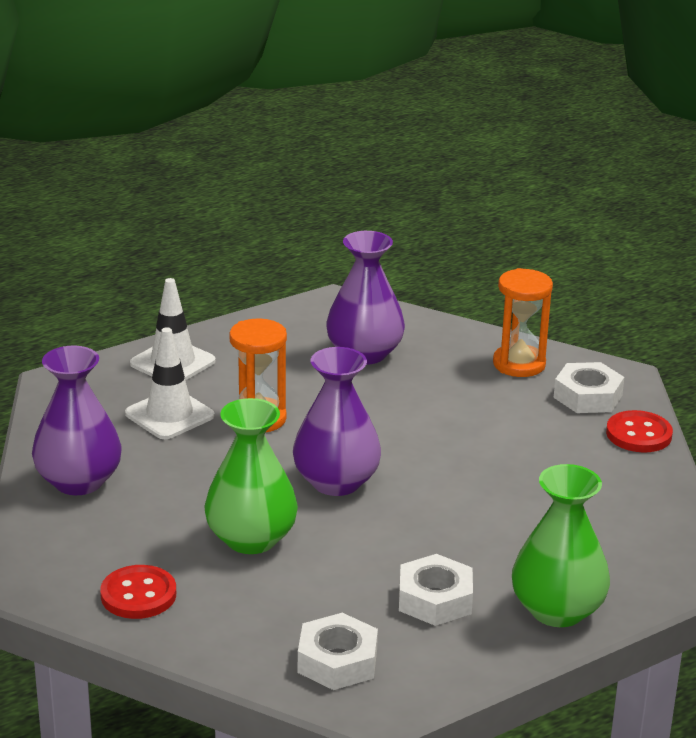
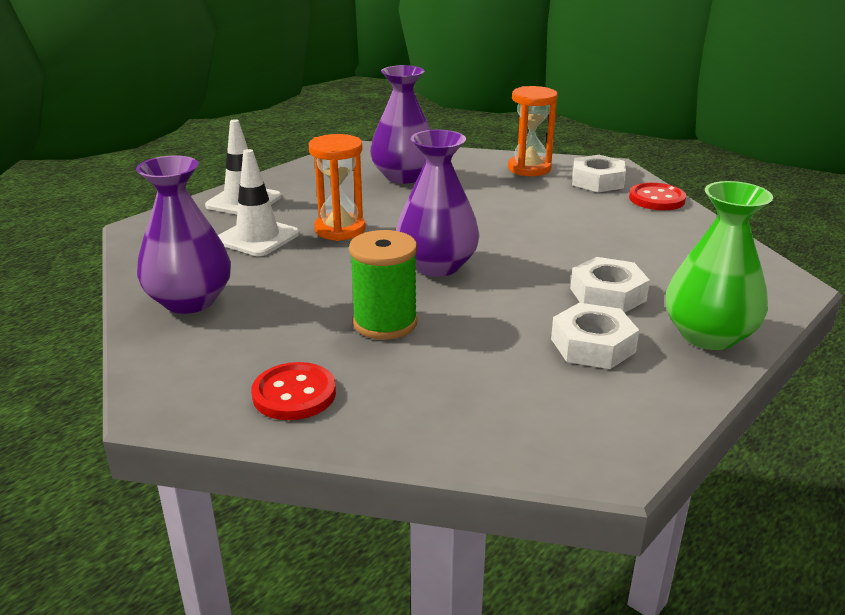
camera: 15 degrees left, 0 degrees up
green vase [204,398,298,554] -> green spool [349,230,418,340]
white nut [298,613,378,690] -> white nut moved to [570,257,650,313]

